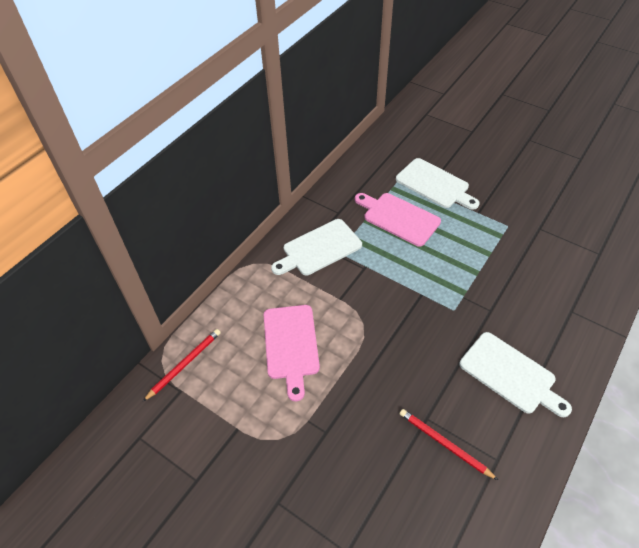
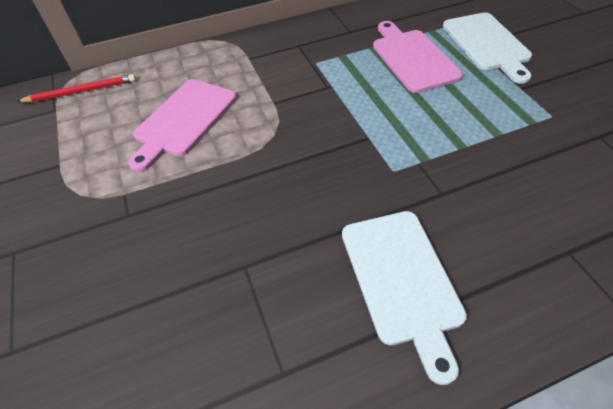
camera: 35 degrees right, 0 degrees up
white cutting board [271,219,362,275] -> none
red pencil [400,409,498,480] -> none

